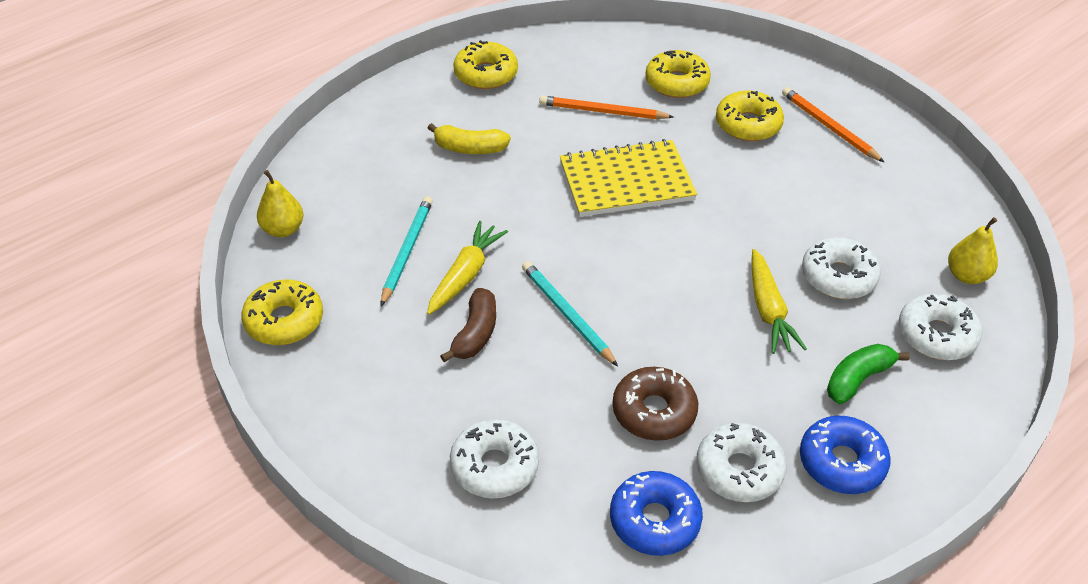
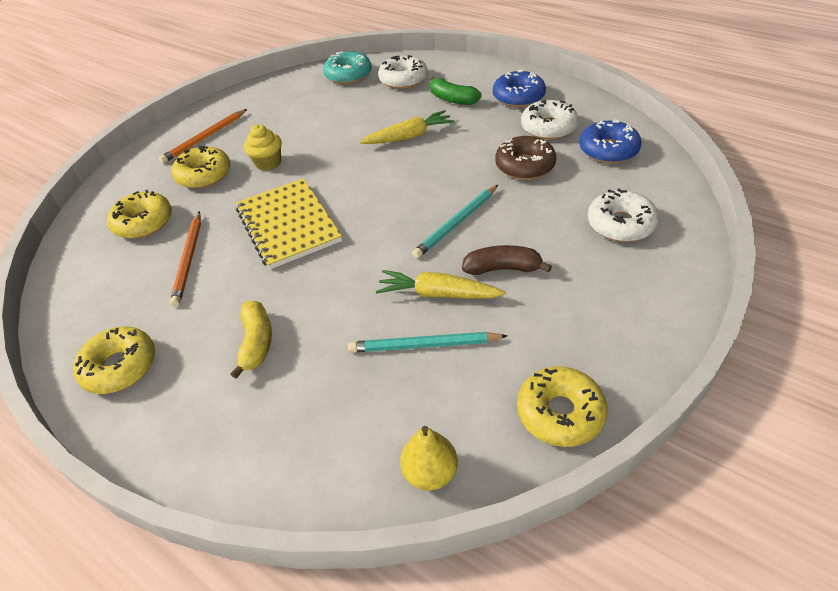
camera: 100 degrees left, 0 degrees up
white donut [802,237,881,299] -> none
yellow pear [948,217,998,284] -> turquoise donut [323,51,372,84]
none -> yellow cupcake [244,124,282,171]

